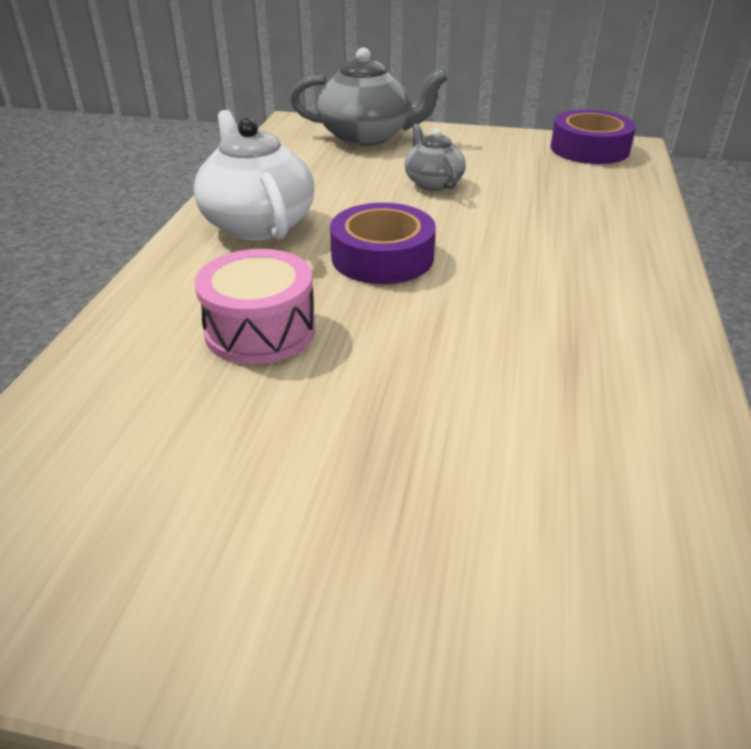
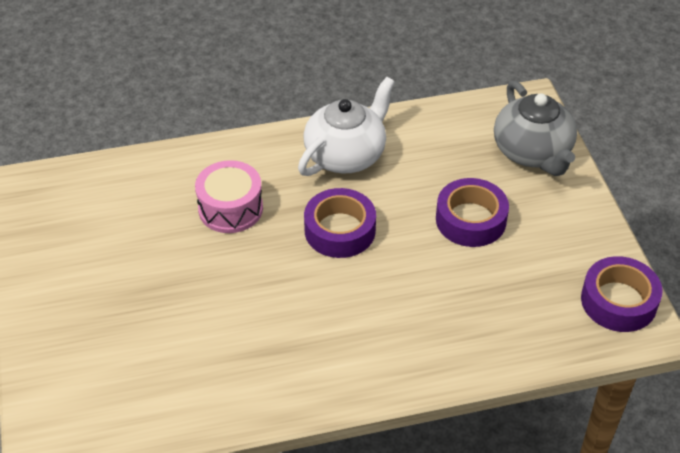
camera: 65 degrees right, 10 degrees up
grey teapot [405,123,466,191] -> purple tape [436,178,509,247]

